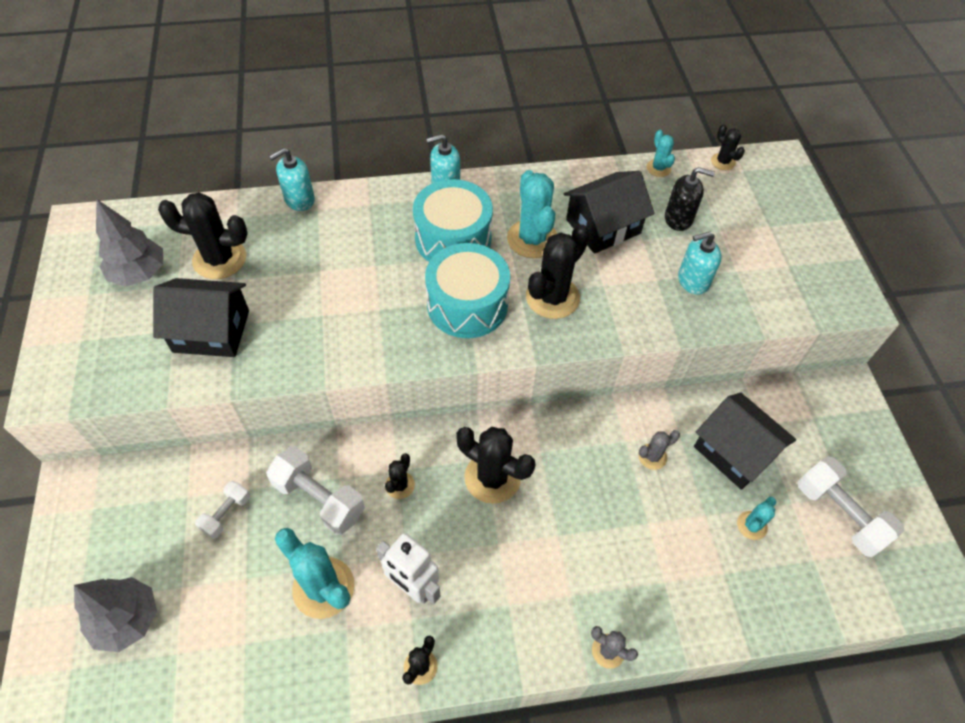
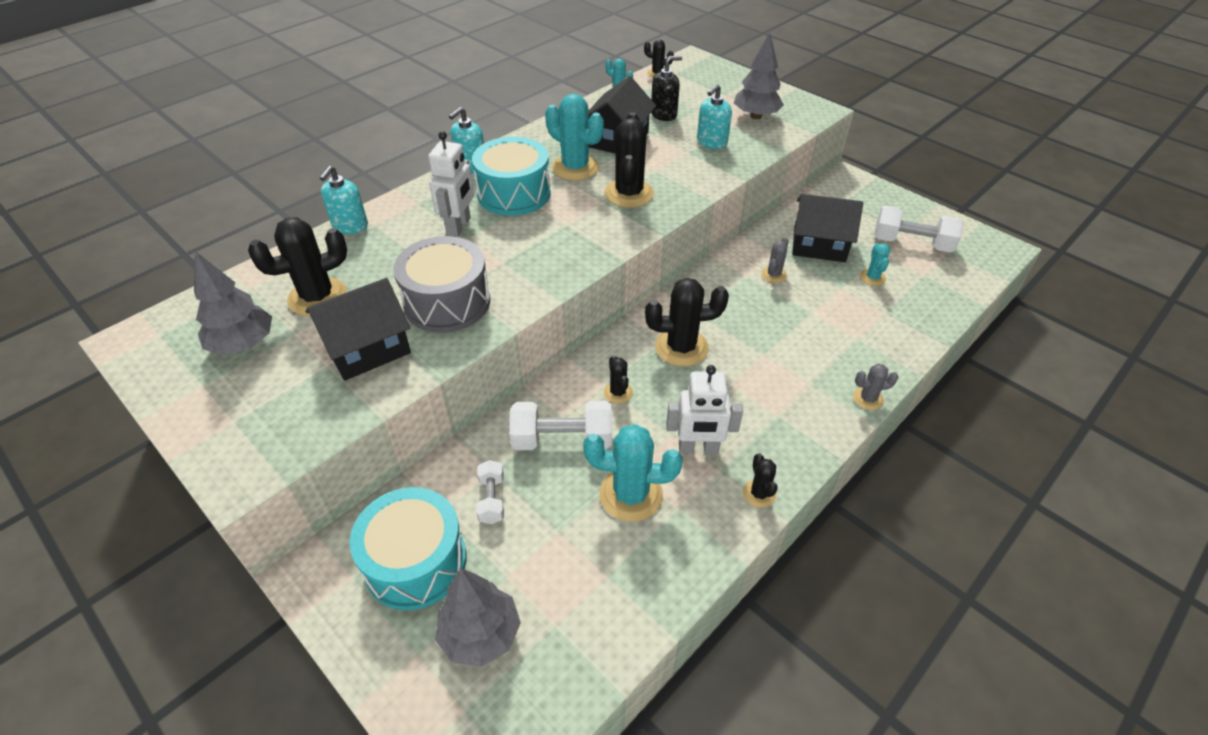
camera: 35 degrees left, 10 degrees down
turquoise drum [425,243,510,338] -> turquoise drum moved to [350,487,466,610]
none -> grey drum [393,236,490,333]
none -> white robot [428,131,474,237]
none -> grey tree [734,33,784,119]

